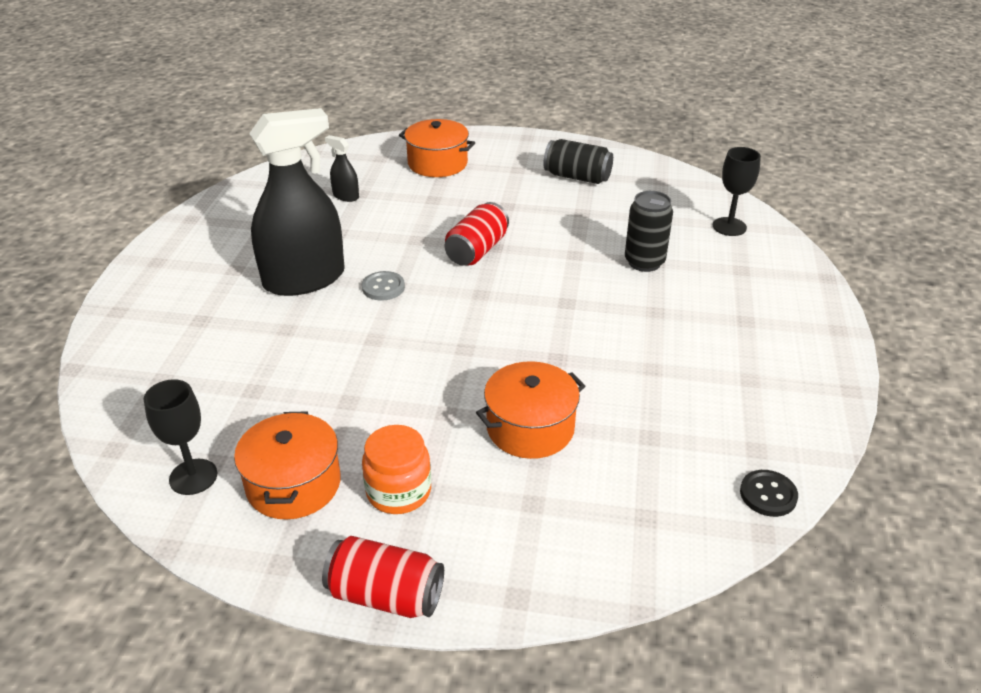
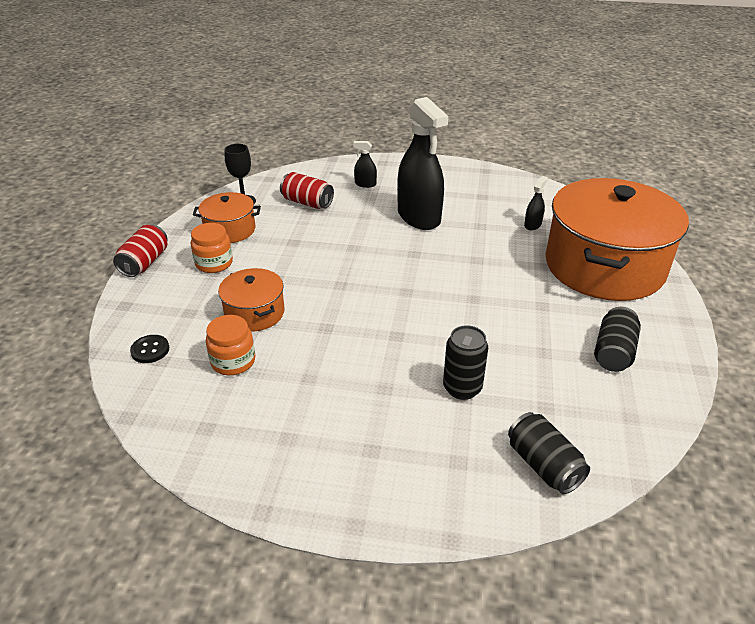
camera: 90 degrees right, 0 degrees up
grey button [362,271,405,301] -> none
orange pot [399,119,475,177] -> orange pot [545,178,689,301], size x2.16
red can [445,202,509,266] -> red can moved to [280,172,334,209]
black goblet [713,147,761,236] -> black can [508,412,590,494]
black button [740,470,798,517] -> black button moved to [130,335,169,363]
none -> orange jar [206,315,255,375]
none -> black spray bottle [353,141,377,188]

